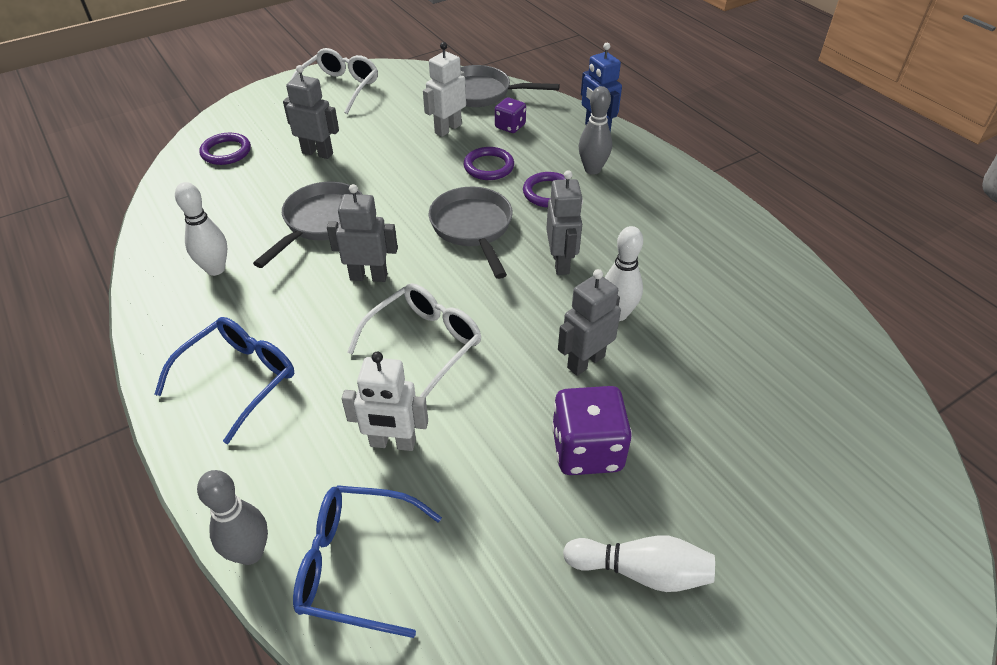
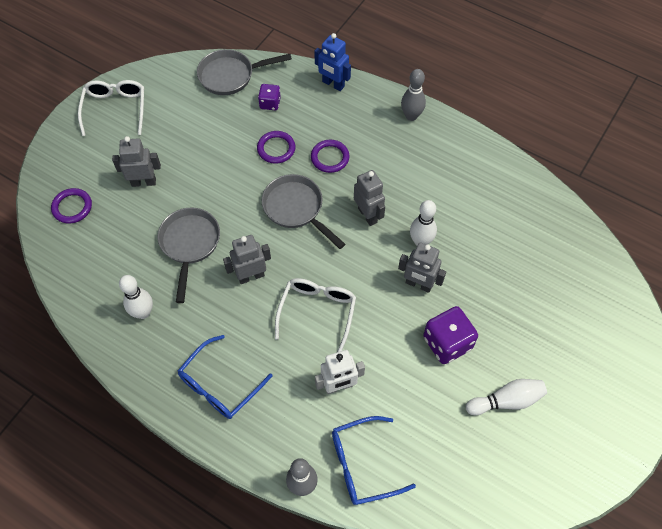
camera: 25 degrees left, 15 degrees up
blue glasses [155,317,294,444] -> blue glasses turned 150 degrees counterclockwise [178,335,272,419]
white robot [423,42,466,137] -> none
grey robot [558,269,621,376] -> grey robot turned 90 degrees counterclockwise [398,242,446,293]
grey bowling pin [579,86,612,175] -> grey bowling pin moved to [401,69,426,121]

